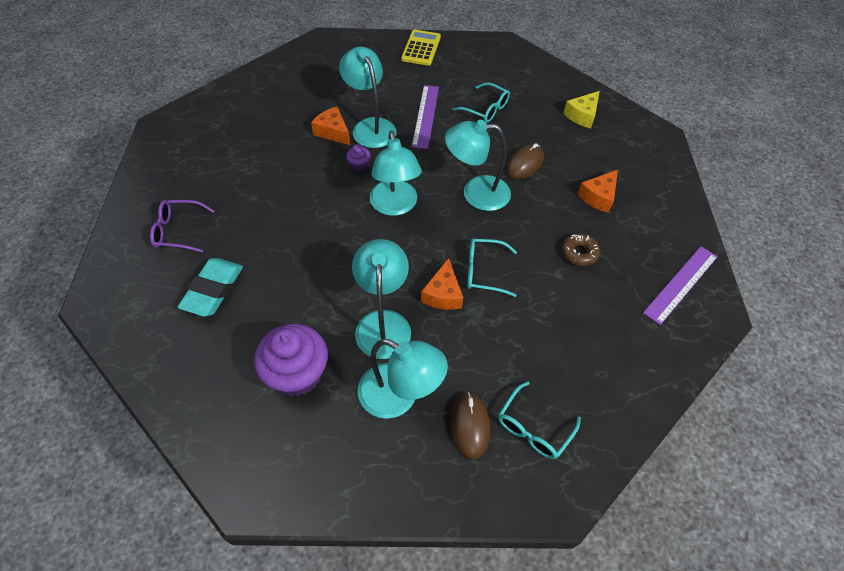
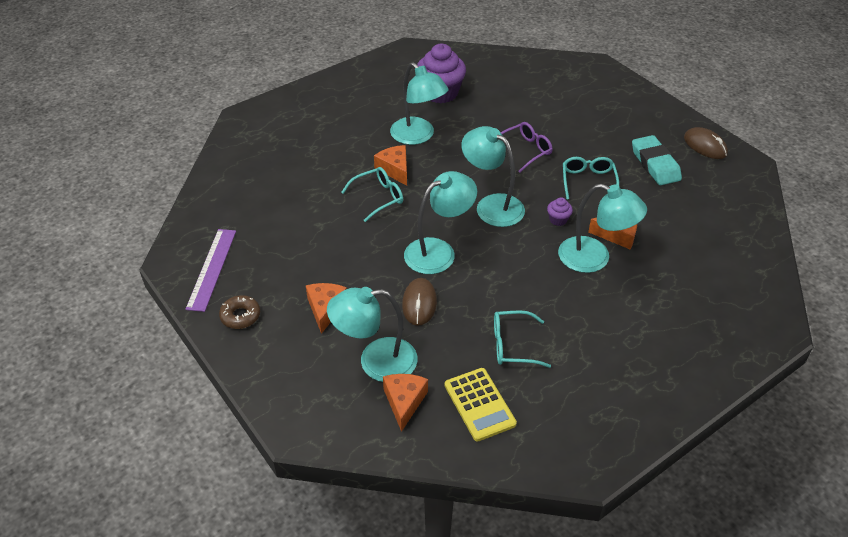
camera: 145 degrees right, 10 degrees down
purple glasses [150,200,214,253] -> purple glasses moved to [501,122,553,172]
turquoise eraser [177,258,243,317] -> turquoise eraser moved to [632,135,682,185]
turquoise lamp [358,339,448,419] -> turquoise lamp moved to [327,287,418,382]
yellow calculator [401,30,441,66] -> yellow calculator moved to [445,368,517,441]
purple ruler [412,85,439,149] -> none
brown mouse [451,392,491,460] -> brown mouse moved to [684,127,728,159]
turquoise glasses [498,382,581,459] -> turquoise glasses moved to [563,157,619,199]
brown donut [562,233,600,266] -> brown donut moved to [219,295,260,329]
yellow cheese [563,91,600,128] -> orange cheese [383,374,428,432]

